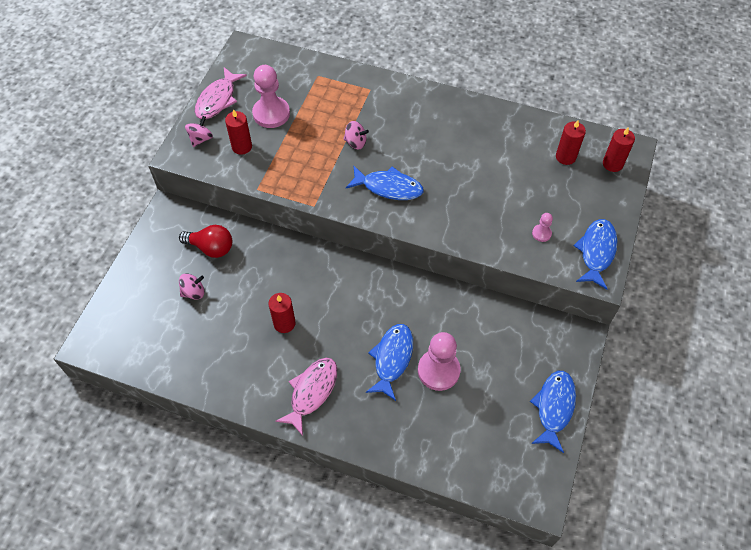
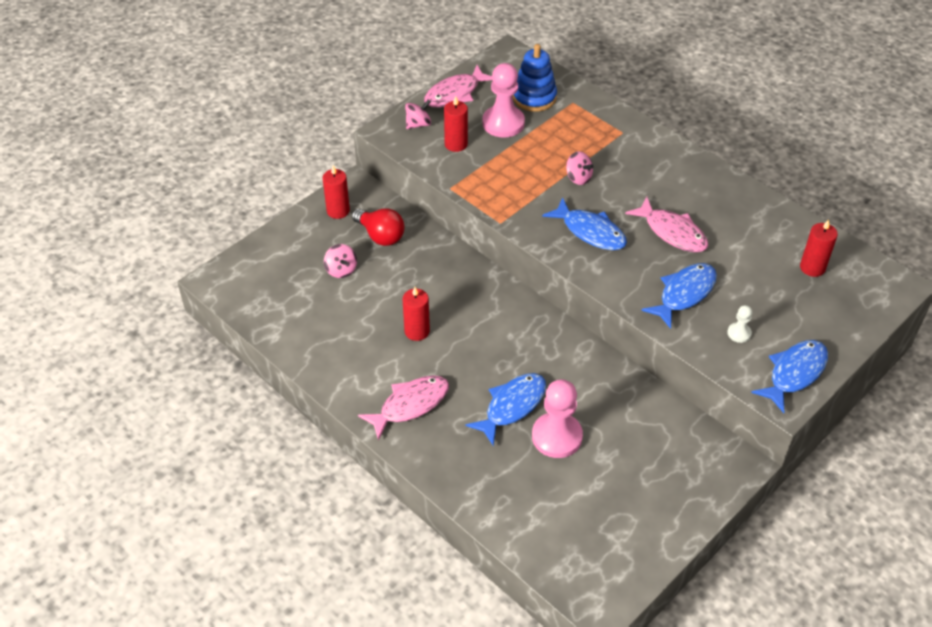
camera: 25 degrees right, 10 degrees down
pink spinning top [179,273,204,300] -> pink spinning top turned 60 degrees clockwise [324,244,357,278]
blue fish [530,371,576,453] -> blue fish moved to [642,263,717,329]
pink pawn [532,213,553,242] -> white pawn [727,305,752,343]
red candle [603,127,635,172] -> red candle moved to [323,166,350,219]
none -> blue stacking toy [513,44,557,112]
none -> pink fish [625,197,708,252]

